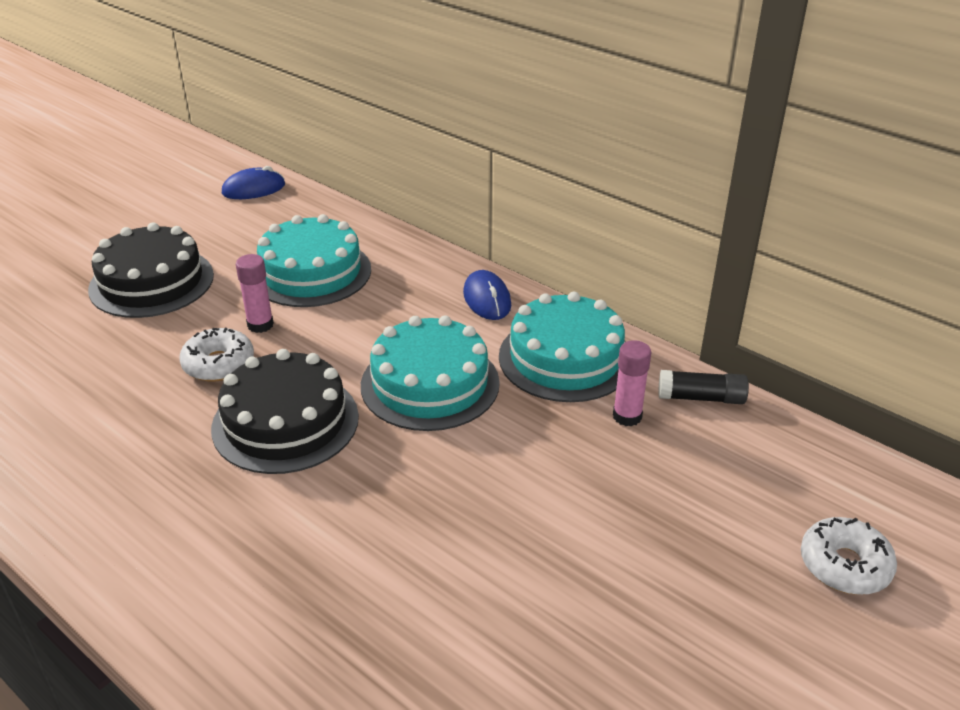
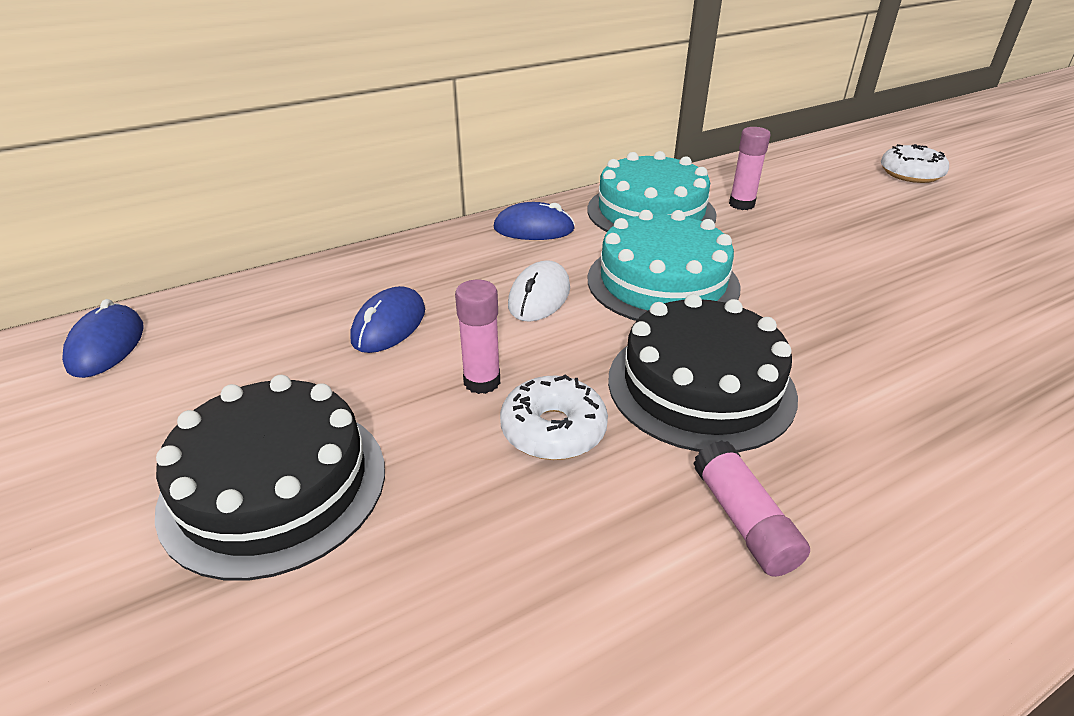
camera: 70 degrees left, 0 degrees up
turquoise cake [257,214,371,307] -> blue mouse [350,286,425,353]
black glue stick [659,370,749,404] -> none
none -> white mouse [508,260,570,322]
none -> pink glue stick [693,440,810,577]

